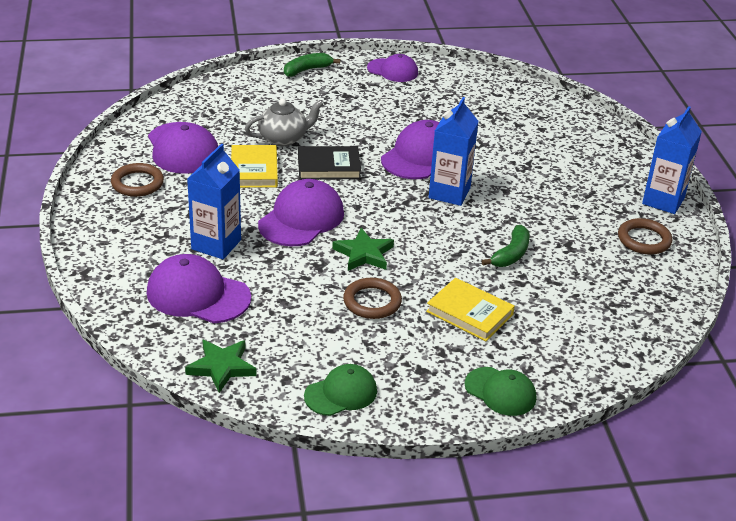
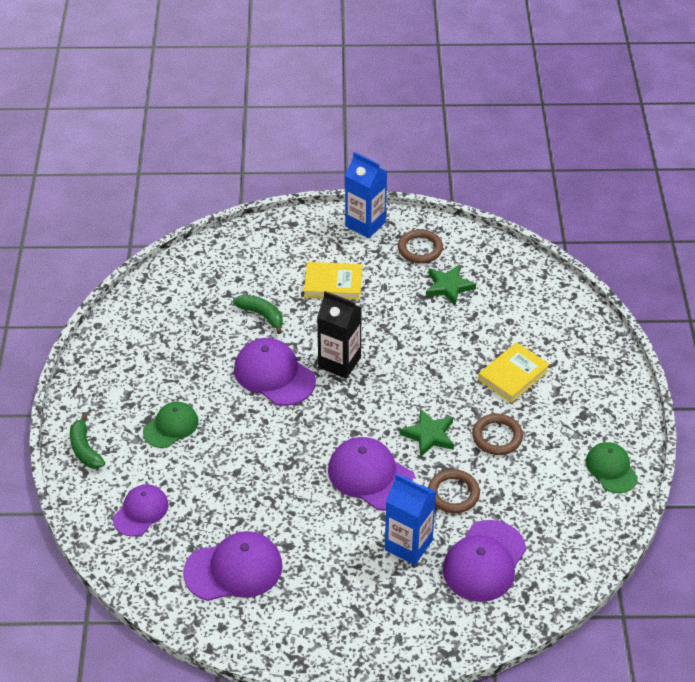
camera: 80 degrees left, 10 degrees up
brown ring [111,163,164,197] -> brown ring moved to [428,469,480,513]
green star [185,339,256,393] -> green star moved to [426,265,476,306]
yellow book [231,145,278,188] -> yellow book moved to [304,262,362,300]
grey teapot [245,99,323,146] -> none
black book [298,146,361,180] -> none
purple cap [367,54,418,82] -> purple cap moved to [113,484,168,537]
blue carton [429,97,479,206] -> black carton [317,291,362,379]
green cap [465,367,536,416] -> green cap moved to [143,402,198,448]
green banana [482,225,530,267] -> green banana moved to [233,295,283,334]

